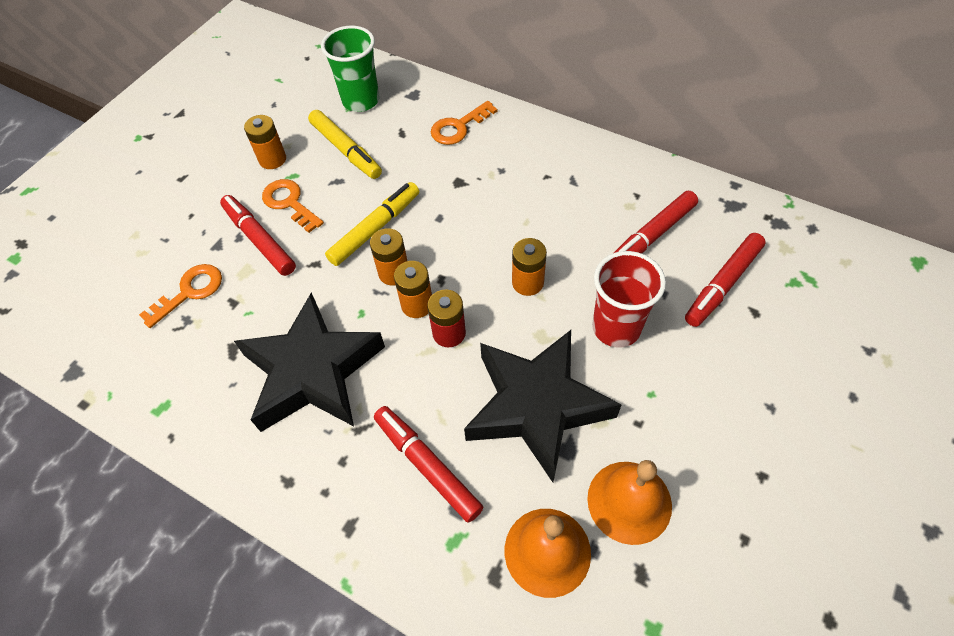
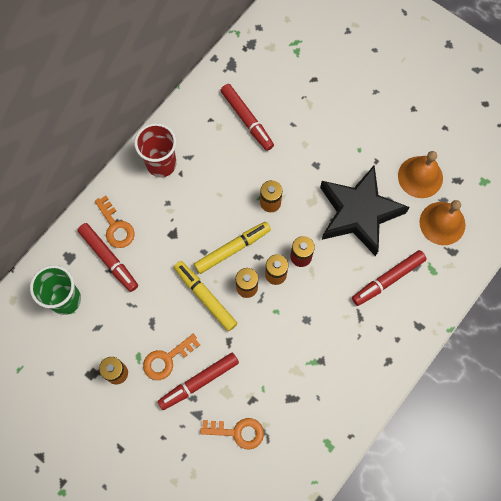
camera: 85 degrees left, 15 degrees up
orange key [139,264,222,328] -> orange key turned 135 degrees clockwise [200,418,264,449]
black star [234,292,385,432] -> none
yellow marker [308,110,382,179] -> yellow marker moved to [194,222,271,274]
red cup [592,251,666,347] -> red cup moved to [134,123,176,177]
red marker [685,233,766,327] -> red marker moved to [78,223,138,292]

